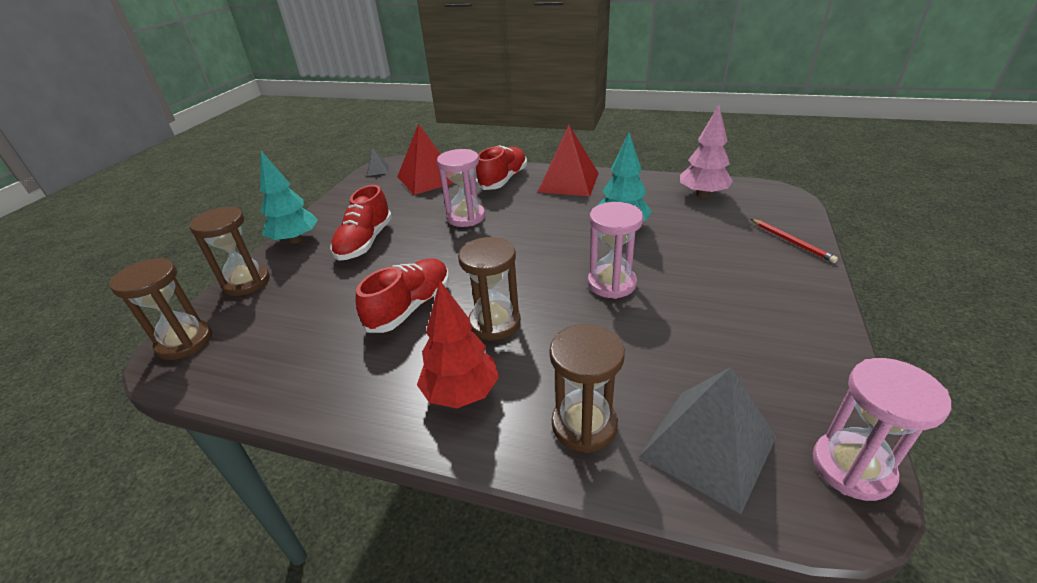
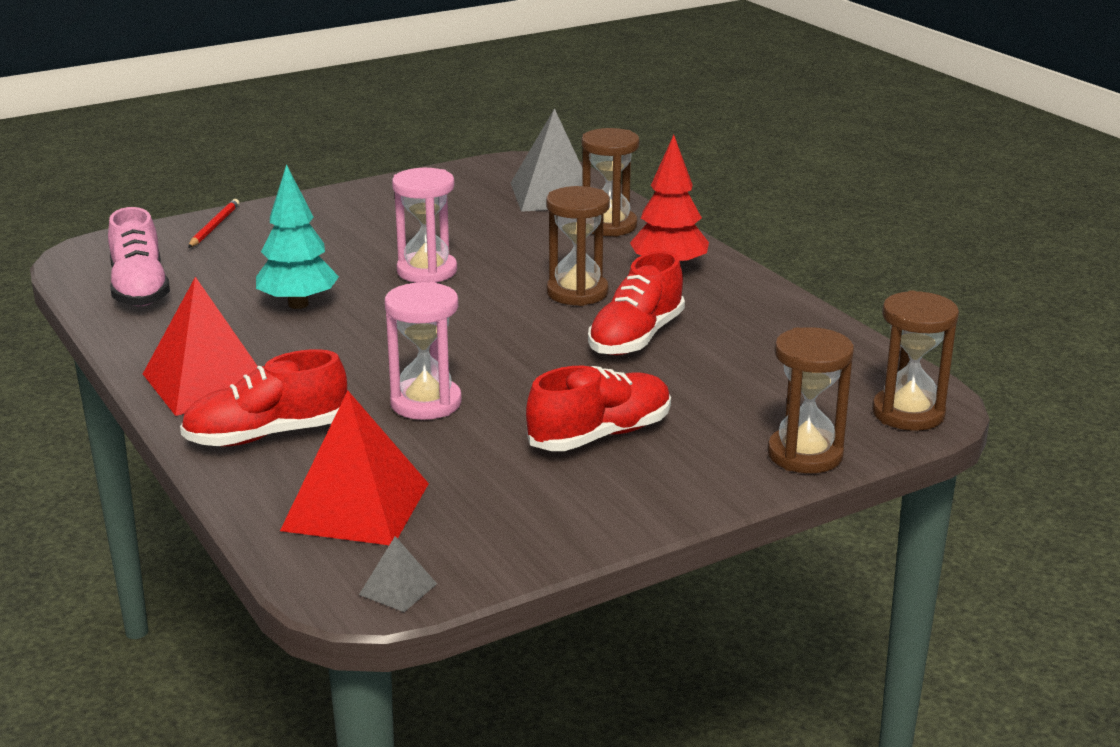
camera: 140 degrees left, 10 degrees down
turquoise tree [260,151,318,244] -> none
red shoe [356,258,449,333] -> red shoe turned 45 degrees counterclockwise [588,251,685,355]
pink tree [680,105,733,198] -> pink shoe [108,207,170,306]
pink hourglass [813,358,951,501] -> none

